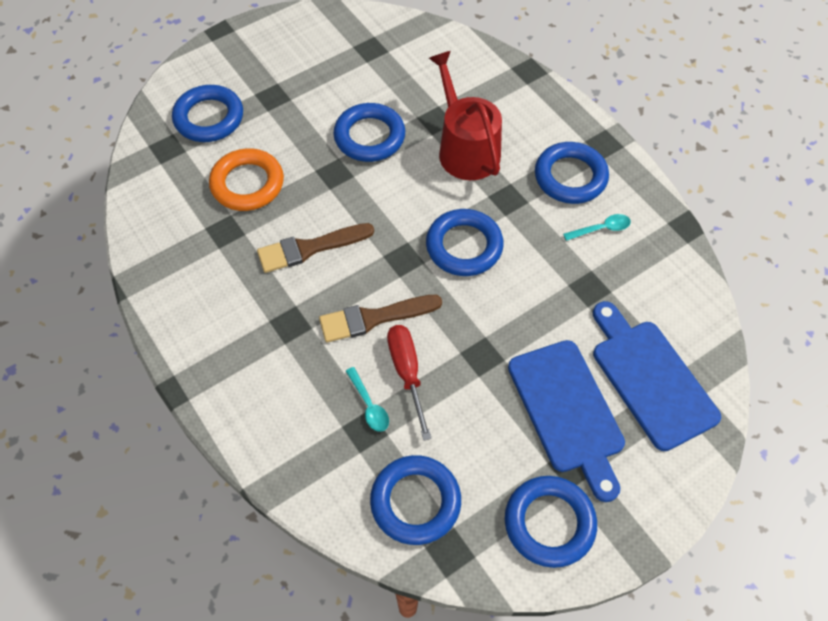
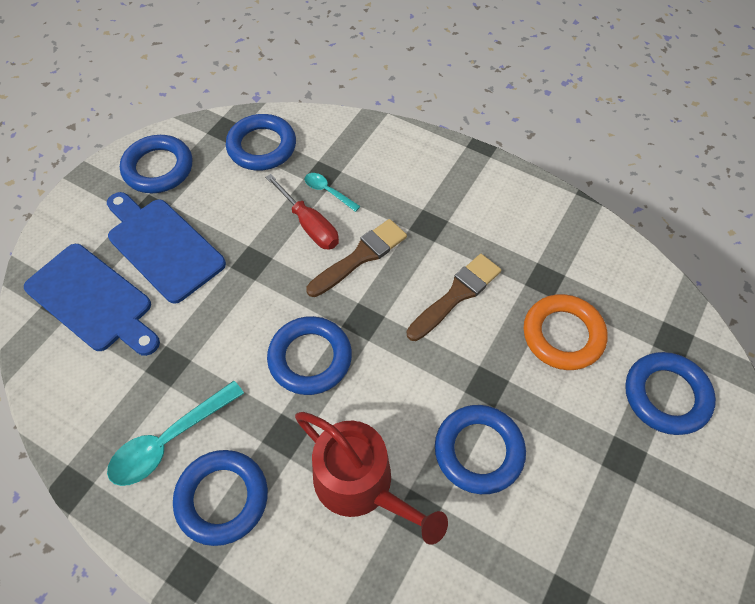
camera: 155 degrees right, 0 degrees up
turquoise spoon [563,214,631,241] -> turquoise spoon [107,381,244,486], size x1.84

